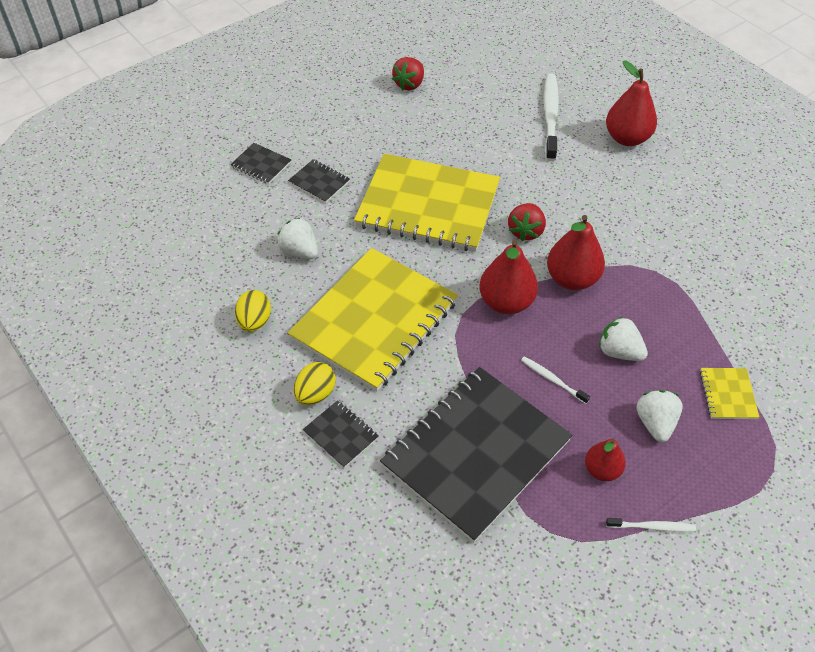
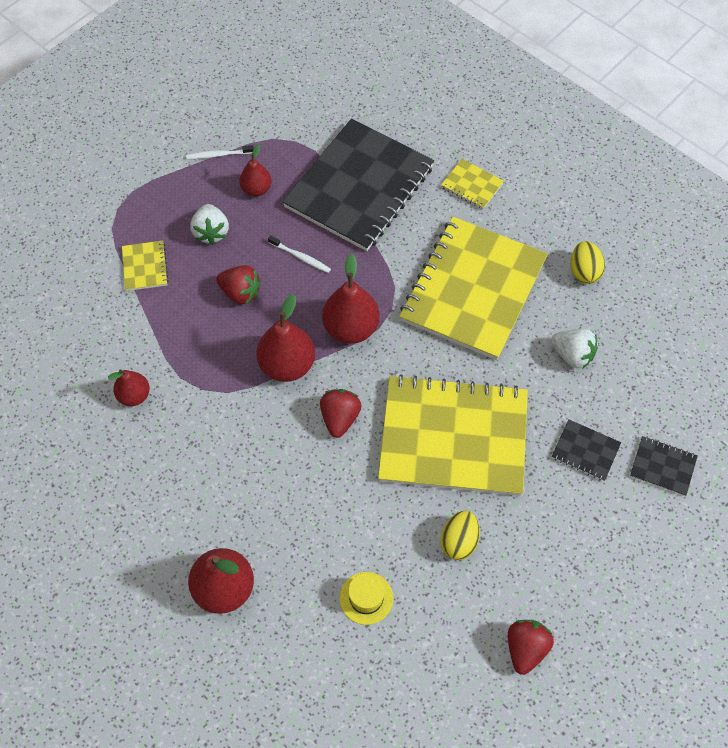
camera: 170 degrees right, 10 degrees up
yellow egg [294,362,336,405] -> yellow egg moved to [440,511,480,560]
black notebook [303,400,379,468] -> yellow notebook [441,159,504,209]
white toothbrush [544,74,559,161] -> none
white strawberry [599,316,648,361] -> red strawberry [216,265,261,304]
none -> red pear [108,369,150,406]
none -> yellow hat [340,572,393,625]

